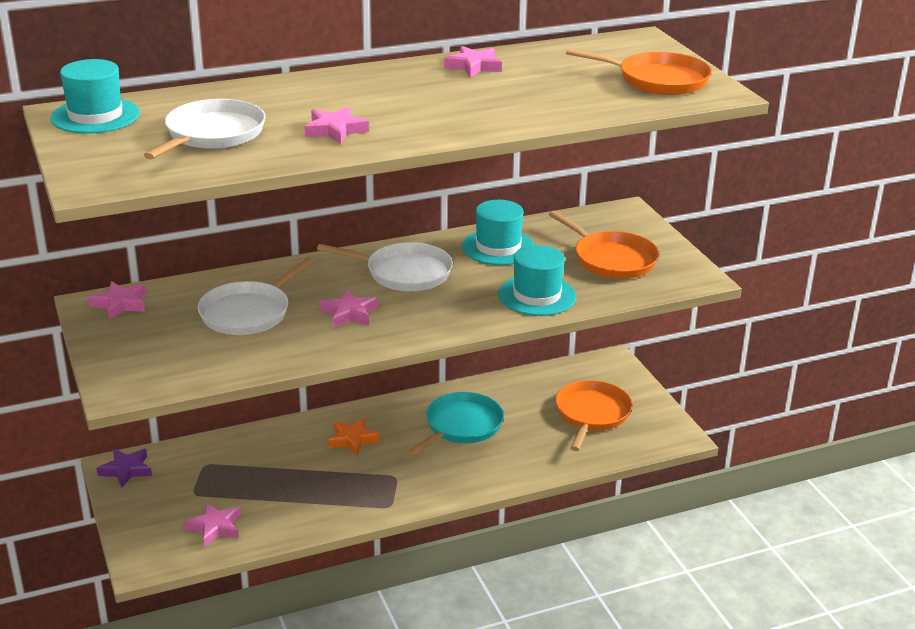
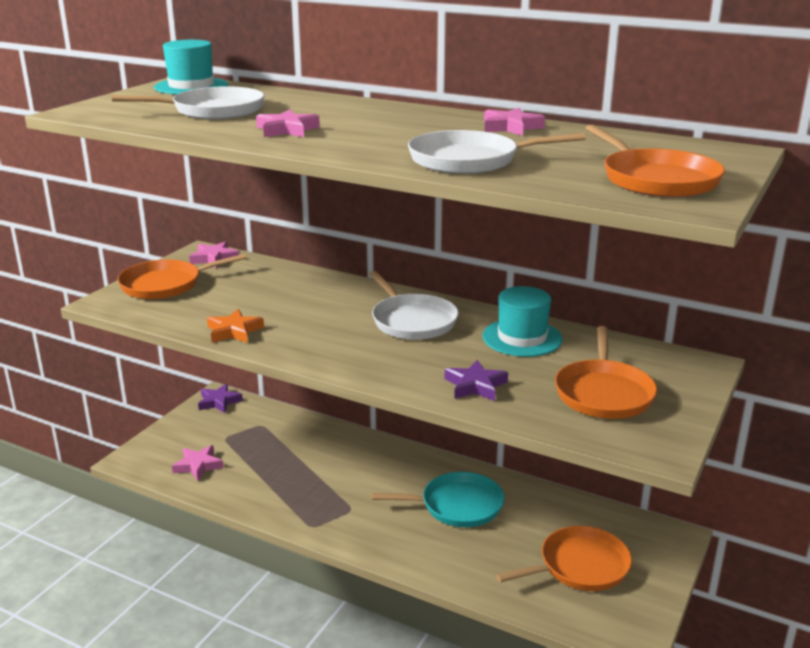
camera: 50 degrees right, 5 degrees down
white pan [198,258,314,335] -> white pan moved to [408,130,586,174]
pink star [319,289,378,328] -> none
orange star [328,418,380,456] -> orange star moved to [207,309,264,343]
turquoise hat [498,245,576,316] -> purple star [445,360,508,401]
none -> orange pan [117,254,246,299]

